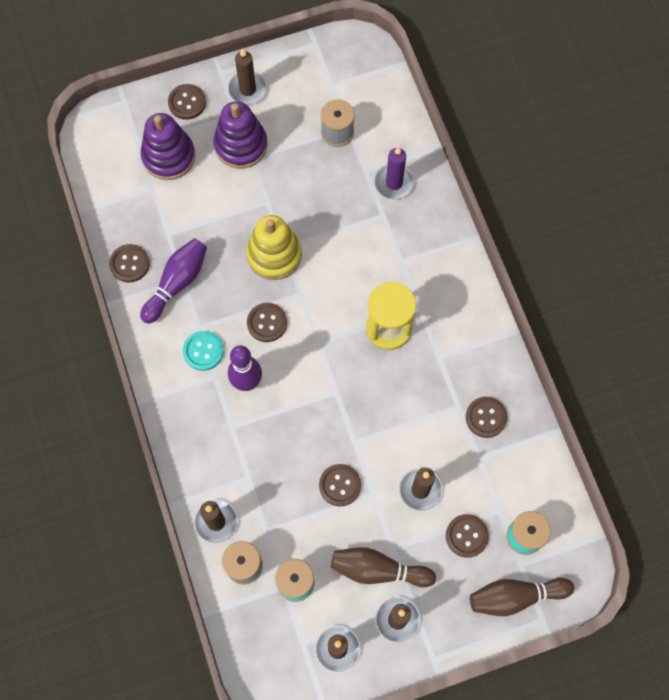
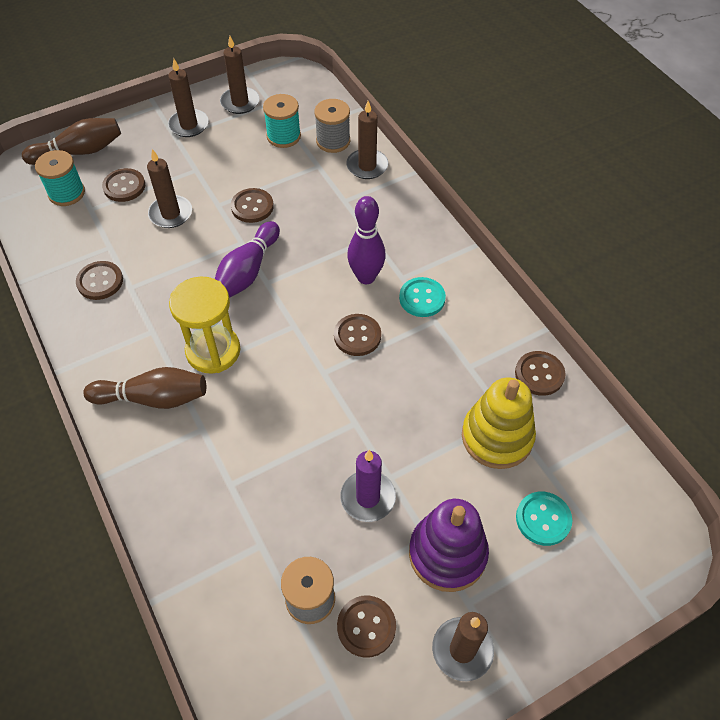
camera: 170 degrees right, 15 degrees down
purple stacking toy [140,113,195,180] -> turquoise button [516,492,572,546]
purple bowling pin [140,238,207,324] -> purple bowling pin moved to [215,221,280,298]
brown button [168,84,206,120] -> brown button moved to [337,595,396,658]
yellow stacking toy [246,215,302,280] -> yellow stacking toy moved to [462,378,536,469]
brown bowling pin [331,547,436,587] -> brown bowling pin moved to [83,367,206,409]
purple candle [375,147,414,199] -> purple candle moved to [340,450,396,522]

